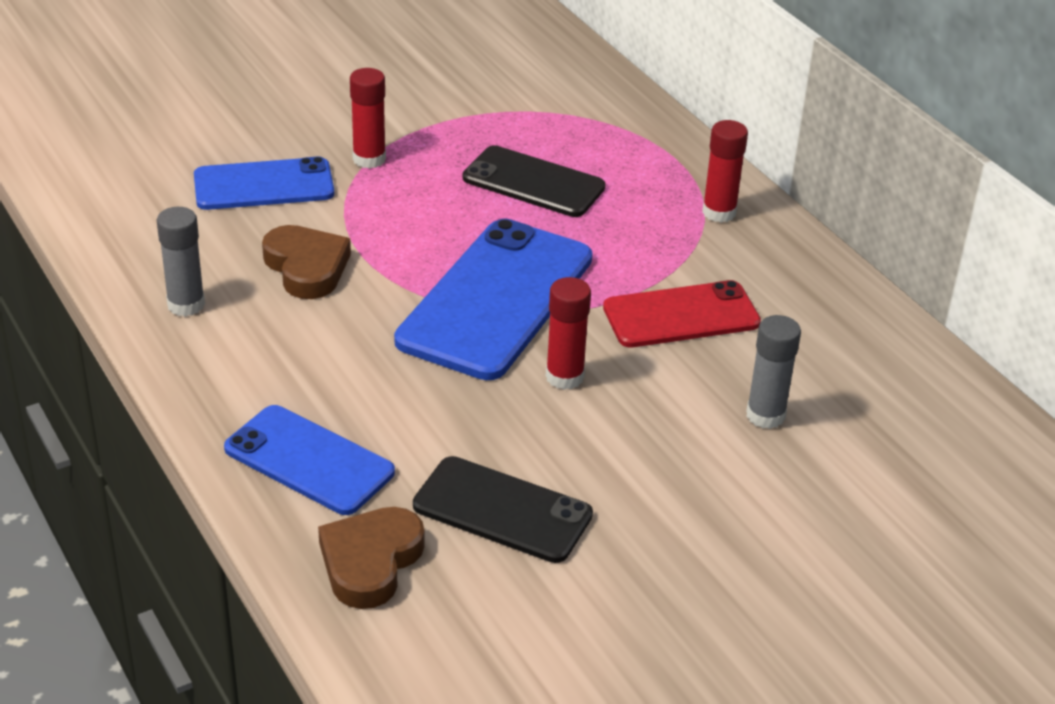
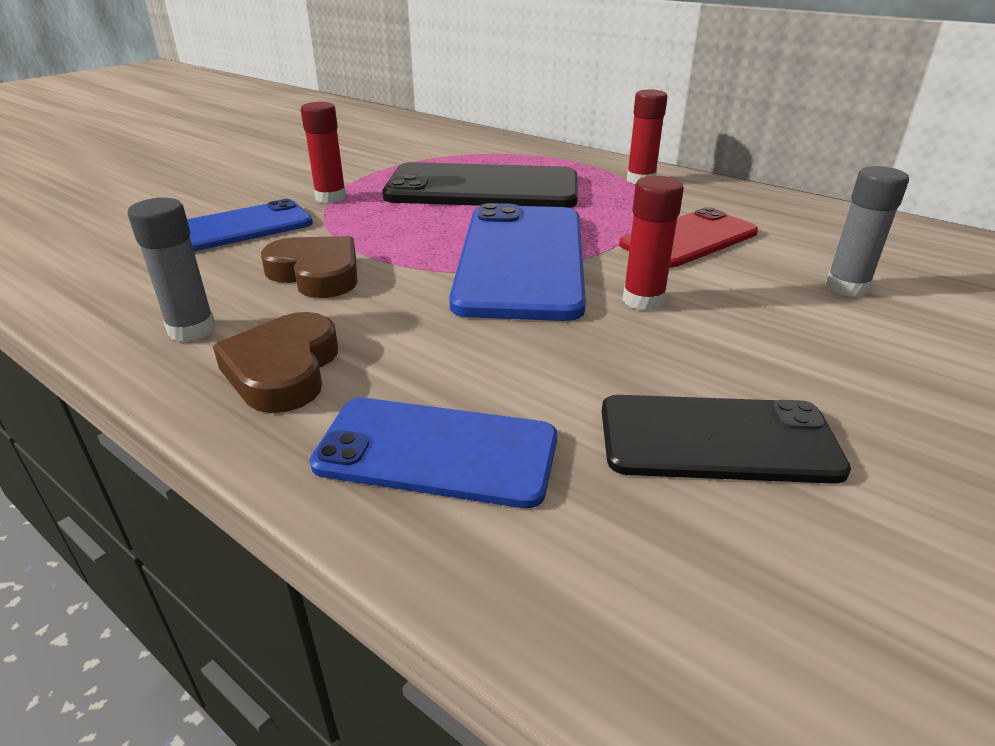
camera: 20 degrees left, 5 degrees down
brown heart [318,507,424,609] -> brown heart moved to [213,312,338,413]
black phone [462,145,606,217] -> black phone [382,162,578,208], size x1.59

